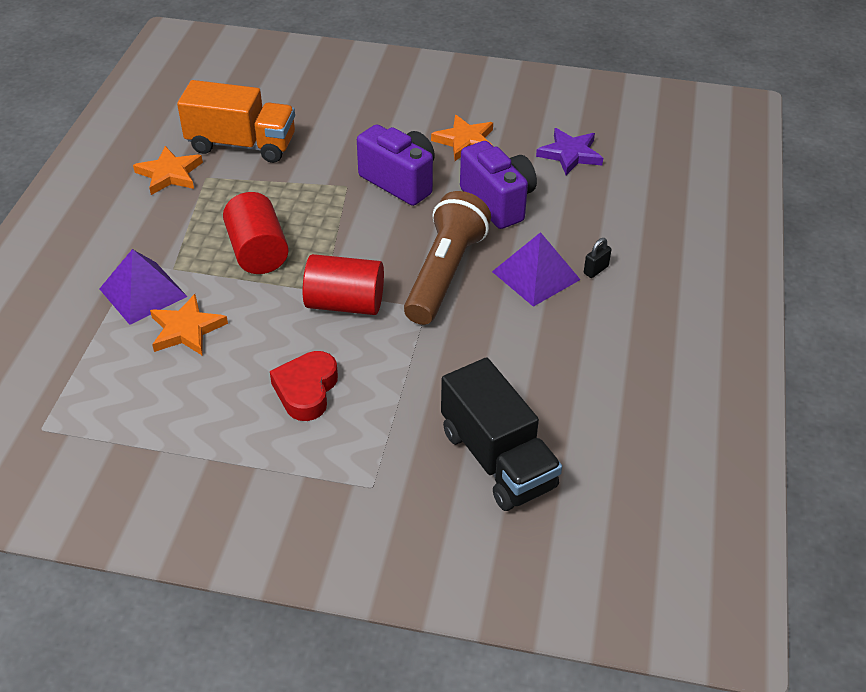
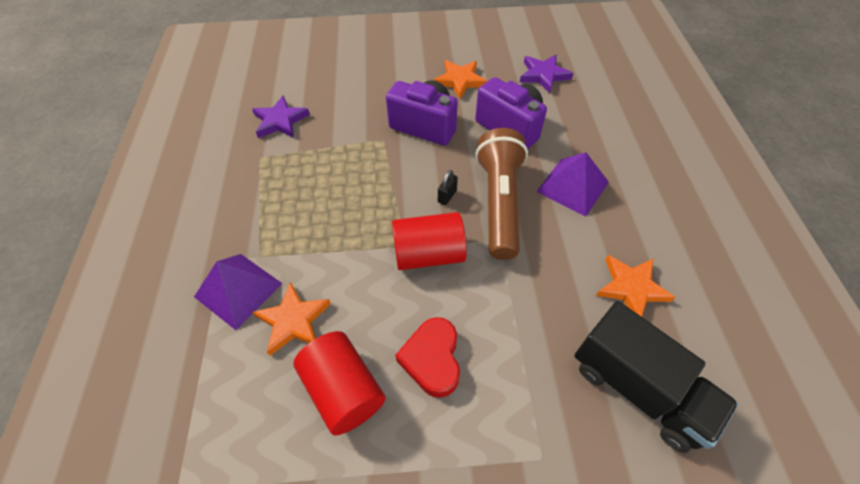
camera: 15 degrees left, 10 degrees up
orange star [133,146,203,195] -> orange star moved to [596,255,675,317]
orange truck [177,80,295,163] -> purple star [252,95,310,138]
red cylinder [223,192,289,274] -> red cylinder moved to [293,331,386,436]
black padlock [584,238,612,278] -> black padlock moved to [438,170,458,205]

